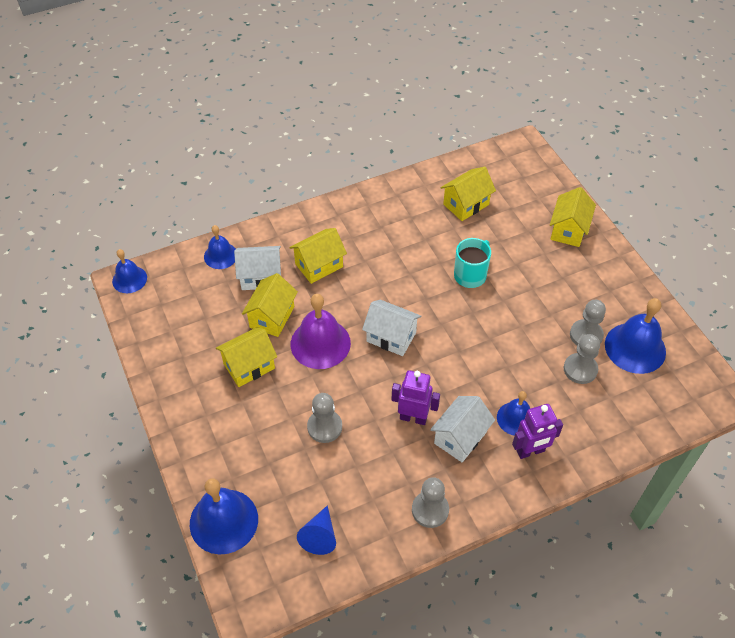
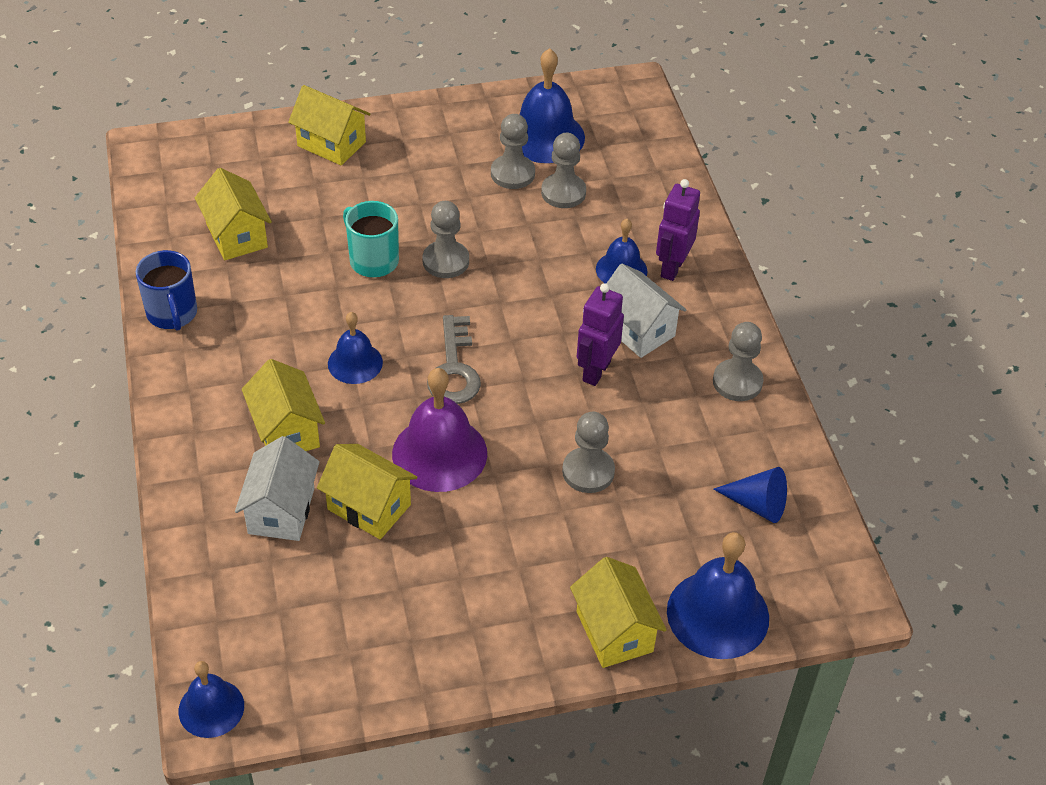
camera: 80 degrees left, 5 degrees down
blue bell [204,225,236,269] -> blue bell moved to [328,312,383,384]
yellow house [216,327,277,387] -> yellow house moved to [570,557,667,668]
white house [362,300,421,356] -> grey key [427,315,481,404]
purple robot [512,404,563,459] -> purple robot turned 150 degrees counterclockwise [656,179,700,281]
none -> blue mug [136,250,197,331]
none -> grey pawn [423,201,469,278]

